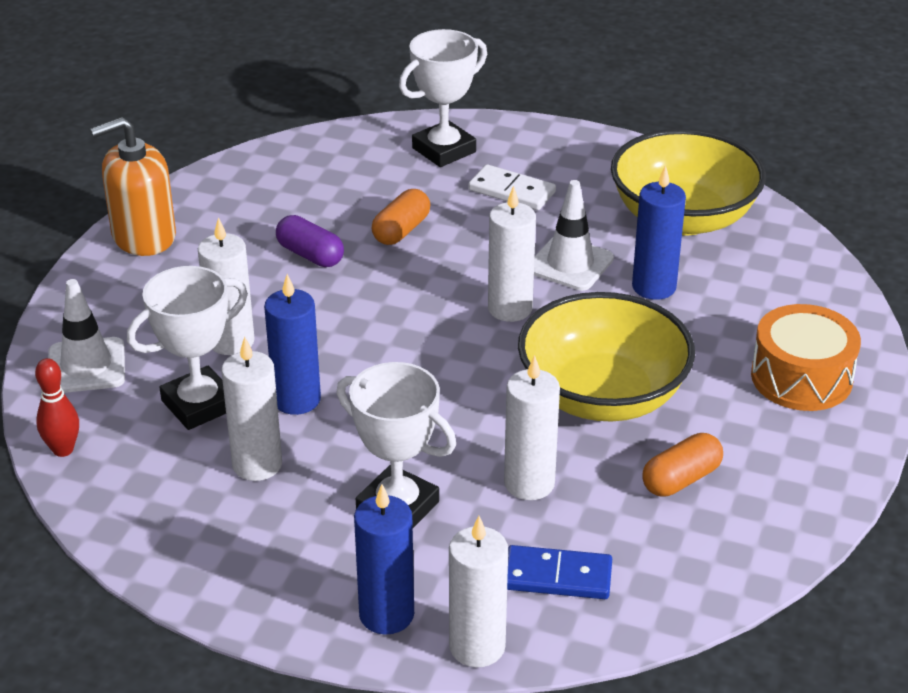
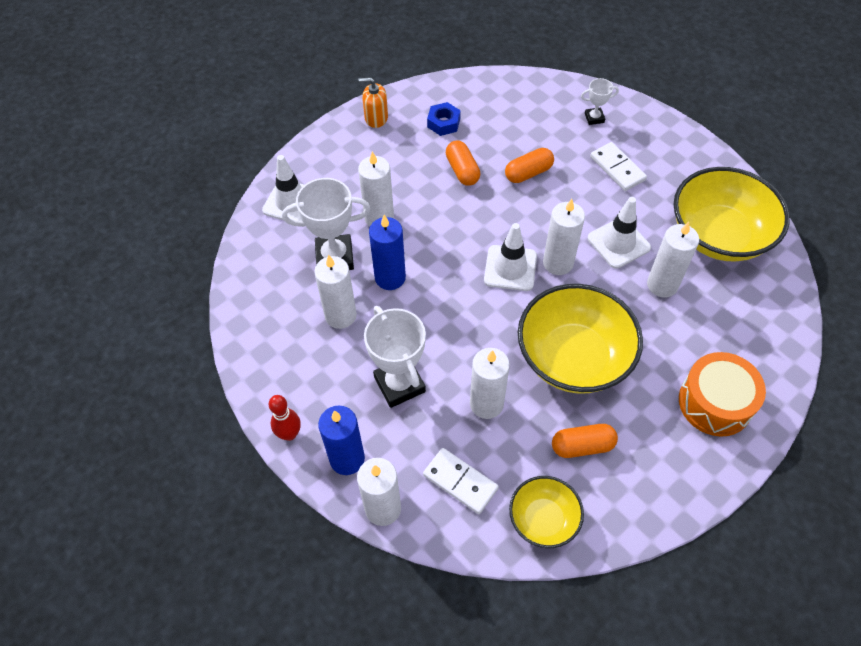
camera: 30 degrees right, 20 degrees up
red bowling pin [35,358,79,457] -> red bowling pin moved to [269,395,301,441]
orange soap dispenser [90,117,176,256] -> orange soap dispenser [359,77,388,128], size x0.59
purple capsule [276,215,344,267] -> orange capsule [446,140,480,186]
white trophy [399,29,487,167] -> white trophy [581,78,619,125], size x0.51
blue domino [507,545,612,599] -> white domino [423,448,499,514]
blue candle [632,165,686,300] -> white candle [647,222,699,297]
none -> blue nut [427,102,461,136]
none -> white traffic cone [484,223,537,291]
none -> yellow bowl [509,476,584,548]

